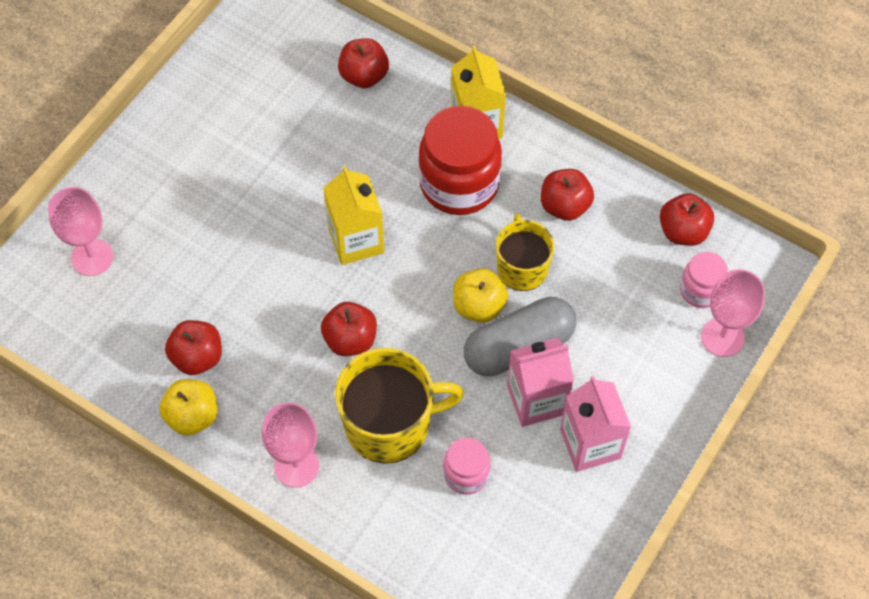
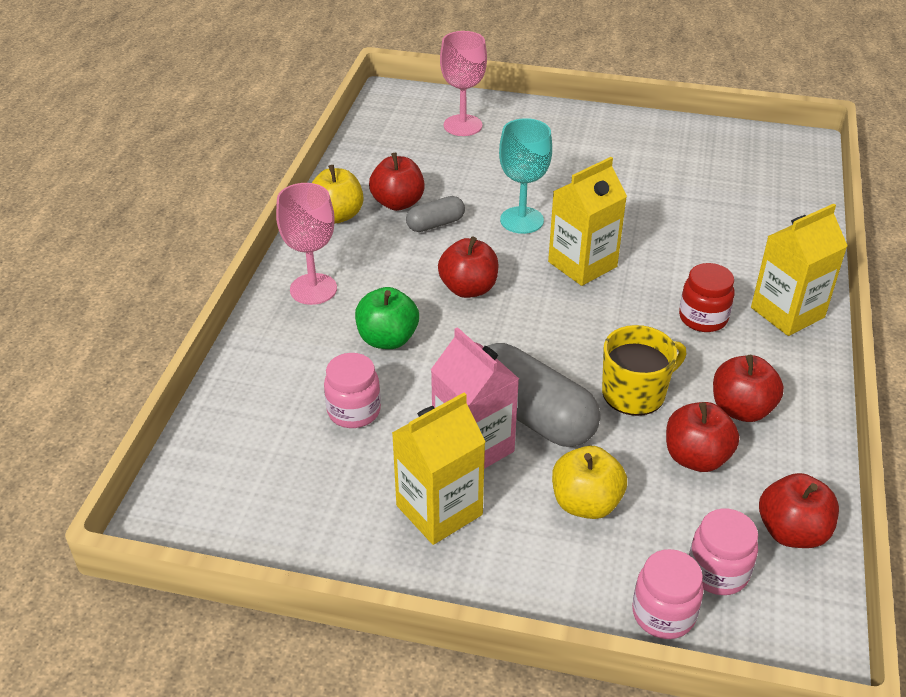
camera: 70 degrees right, 20 degrees down
yellow mug [335,348,464,464] -> green apple [355,287,419,349]
red apple [338,38,389,88] -> red apple moved to [666,402,739,472]
red jar [418,106,502,215] -> red jar [679,263,735,332], size x0.52
yellow apple [453,268,508,323] -> yellow apple moved to [552,446,627,519]
pink carton [560,376,631,472] -> yellow carton [392,393,485,545]
pink goblet [701,269,765,357] -> pink jar [632,549,704,639]
none -> grey capsule [406,196,465,232]
none -> turquoise goblet [499,118,552,234]

